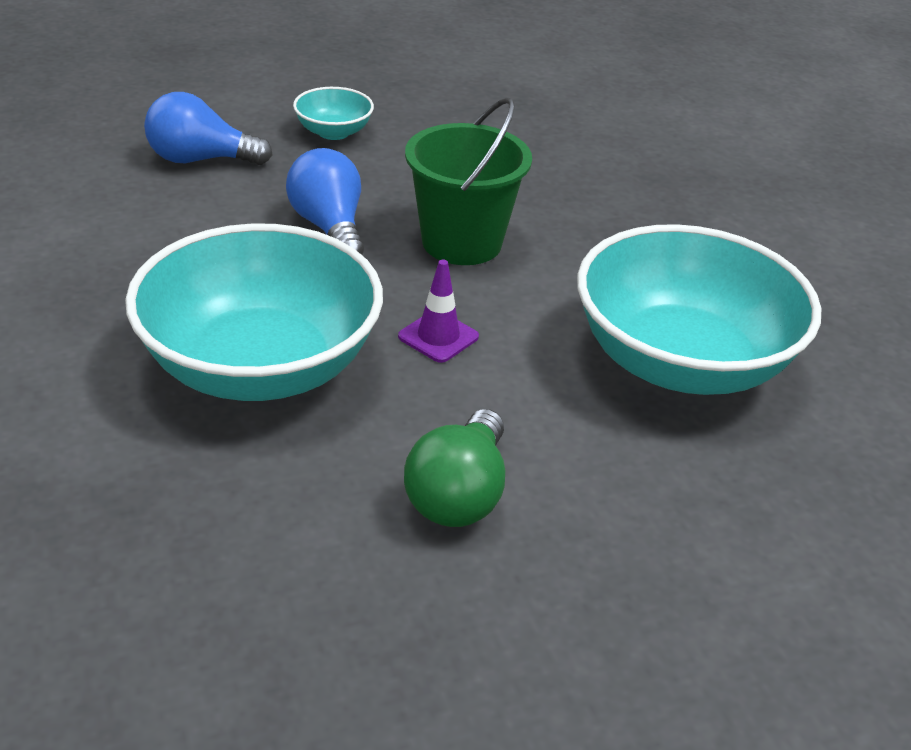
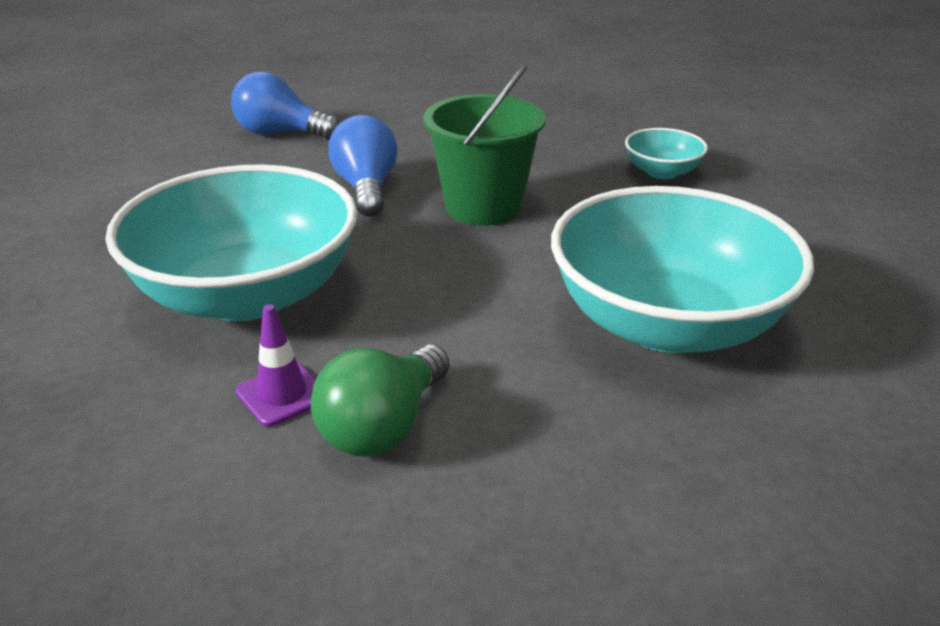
camera: 15 degrees right, 5 degrees down
turquoise bowl [293,87,374,140] -> turquoise bowl moved to [625,128,708,179]
purple traffic cone [398,260,479,363] -> purple traffic cone moved to [236,304,316,427]

